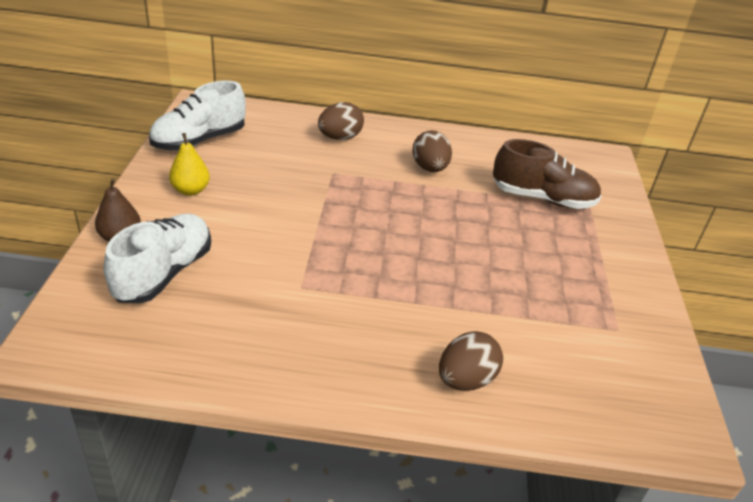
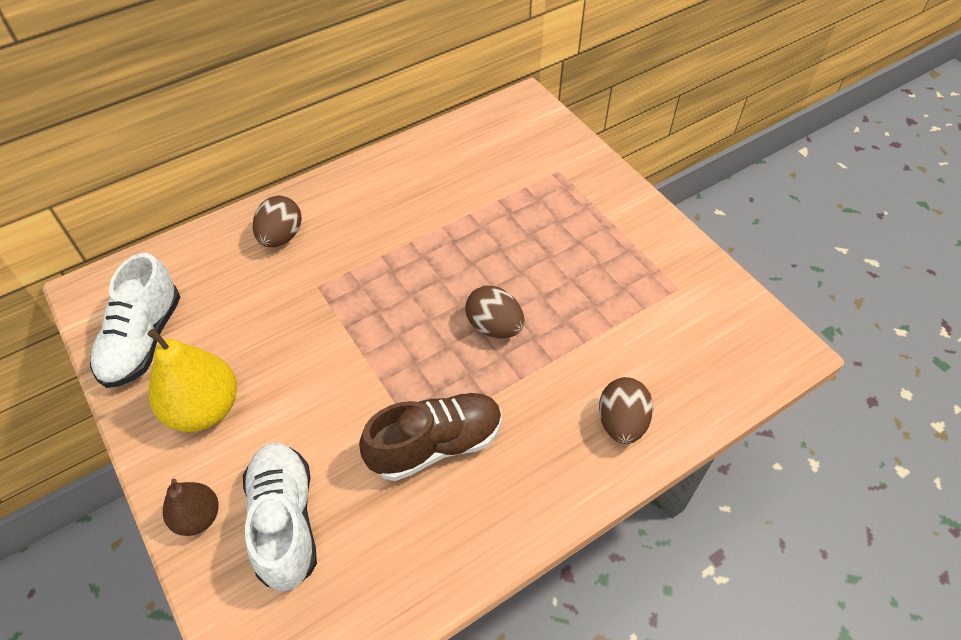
camera: 35 degrees left, 15 degrees up
yellow pear [169,133,210,196] -> yellow pear [147,329,237,432], size x1.71
brown egg [413,130,452,172] -> brown egg moved to [465,286,524,338]
brown shoe [493,139,601,209] -> brown shoe moved to [359,393,502,481]

